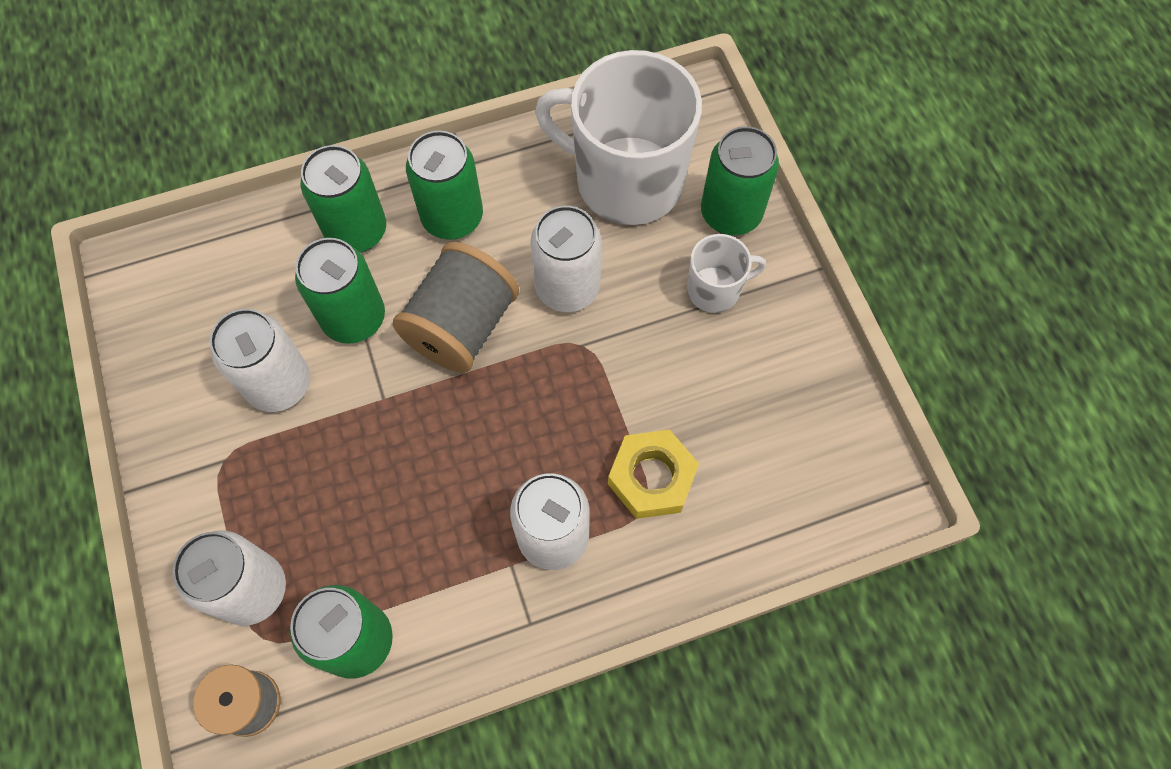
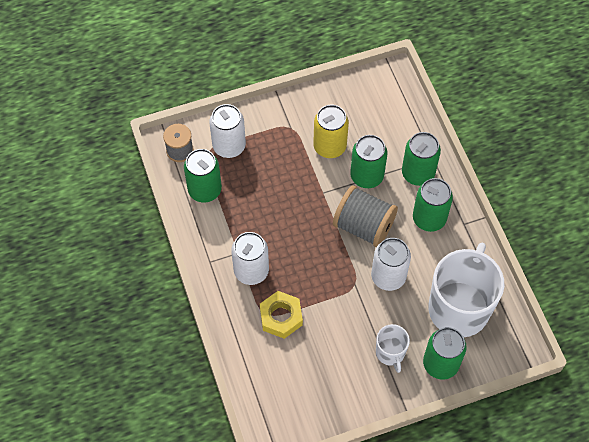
camera: 90 degrees right, 5 degrees down
white can [210,309,310,412] -> yellow can [313,105,349,158]

